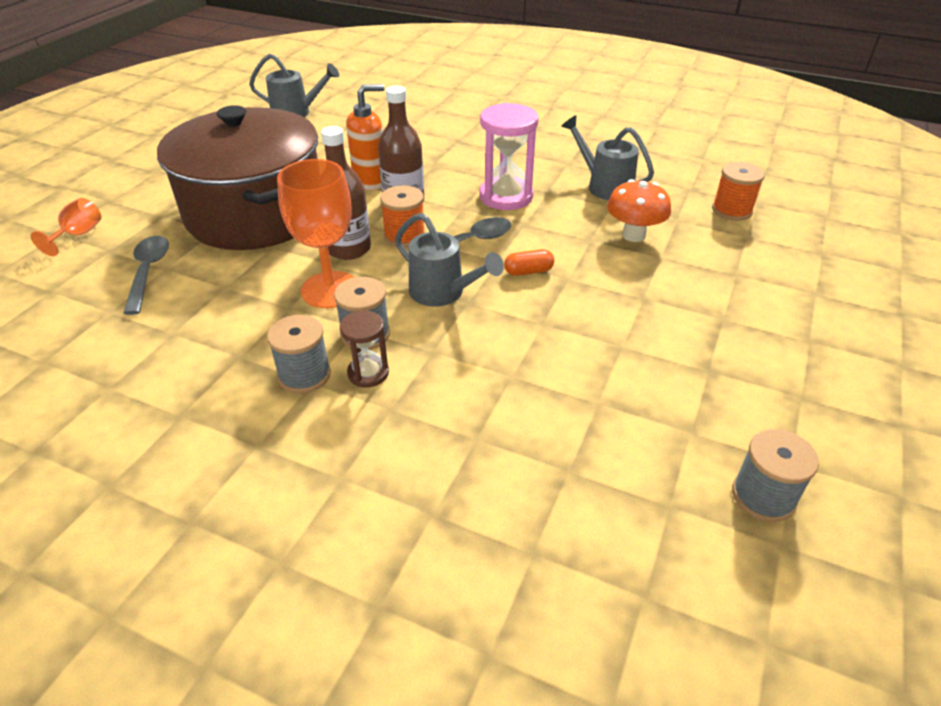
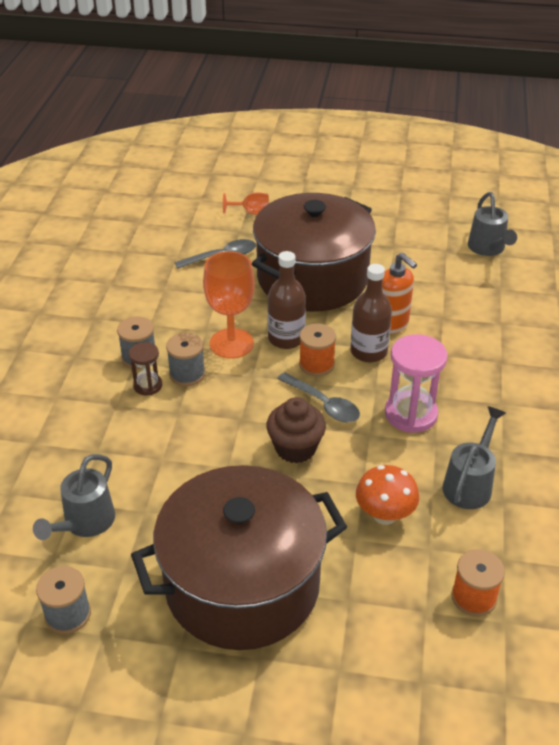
camera: 75 degrees right, 0 degrees up
grey watering can [395,213,504,307] -> grey watering can moved to [33,454,115,540]
orange capsule [504,249,554,276] -> brown cupcake [266,397,326,463]
none -> brown pot [131,465,347,650]

